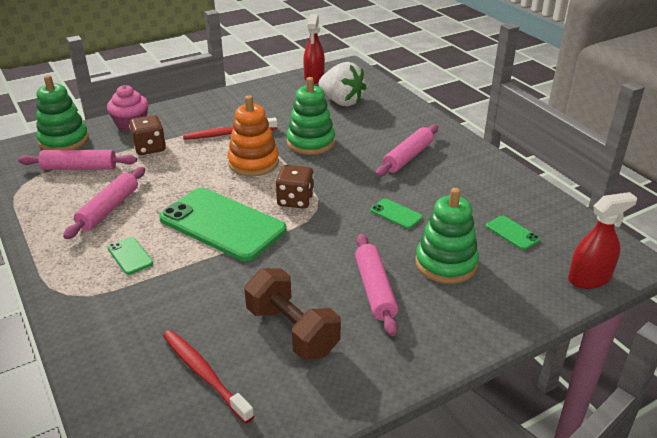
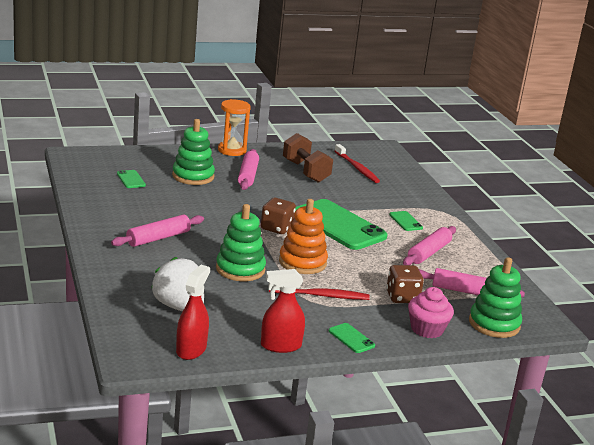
camera: 170 degrees left, 10 degrees down
green phone [370,199,423,229] -> green phone moved to [329,323,375,353]
red spray bottle [568,192,637,289] -> red spray bottle moved to [261,269,305,353]
none -> orange hourglass [218,99,251,156]

